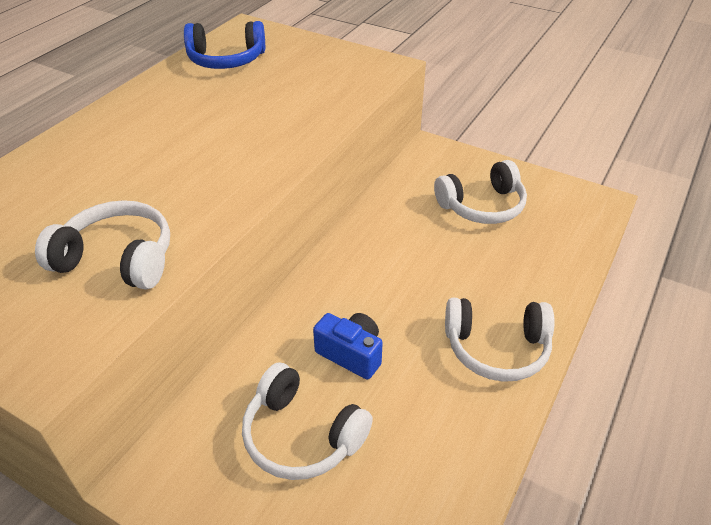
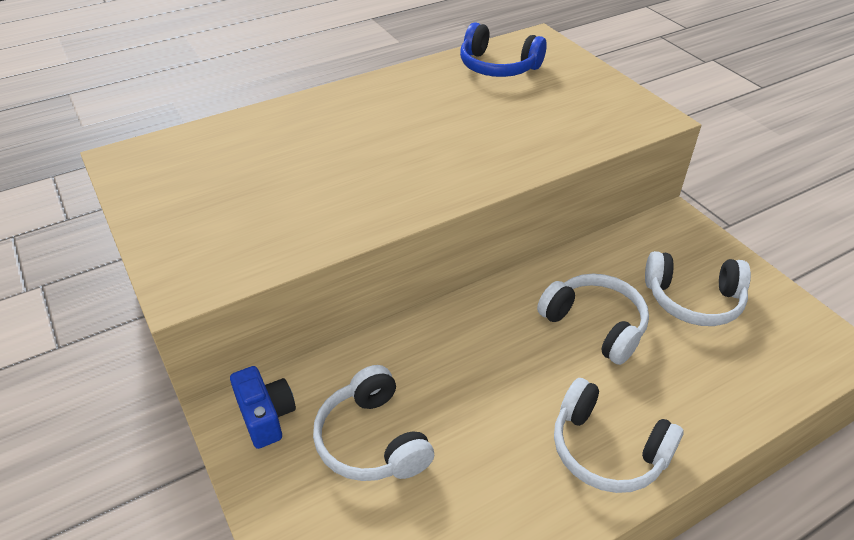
camera: 30 degrees right, 0 degrees up
white headphones [35,200,170,290] -> white headphones moved to [537,274,649,365]
blue camera [313,313,383,380] -> blue camera moved to [230,366,296,449]

